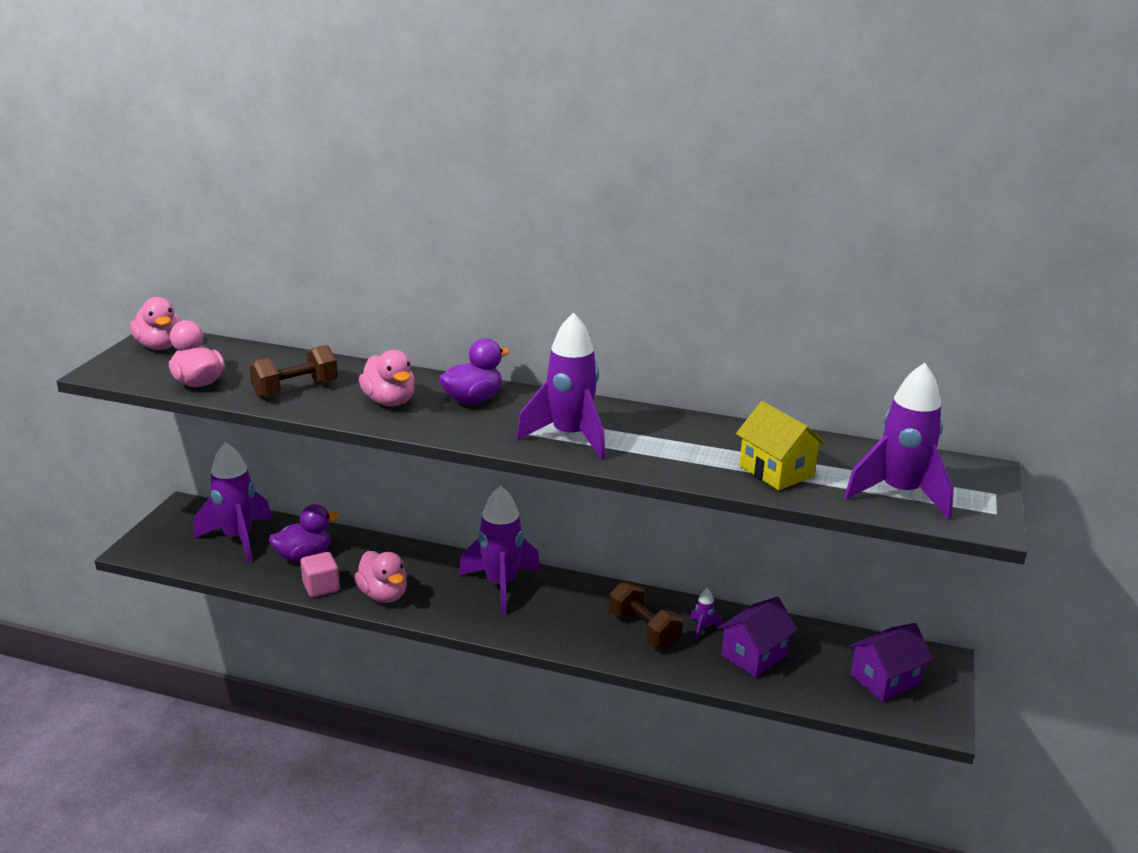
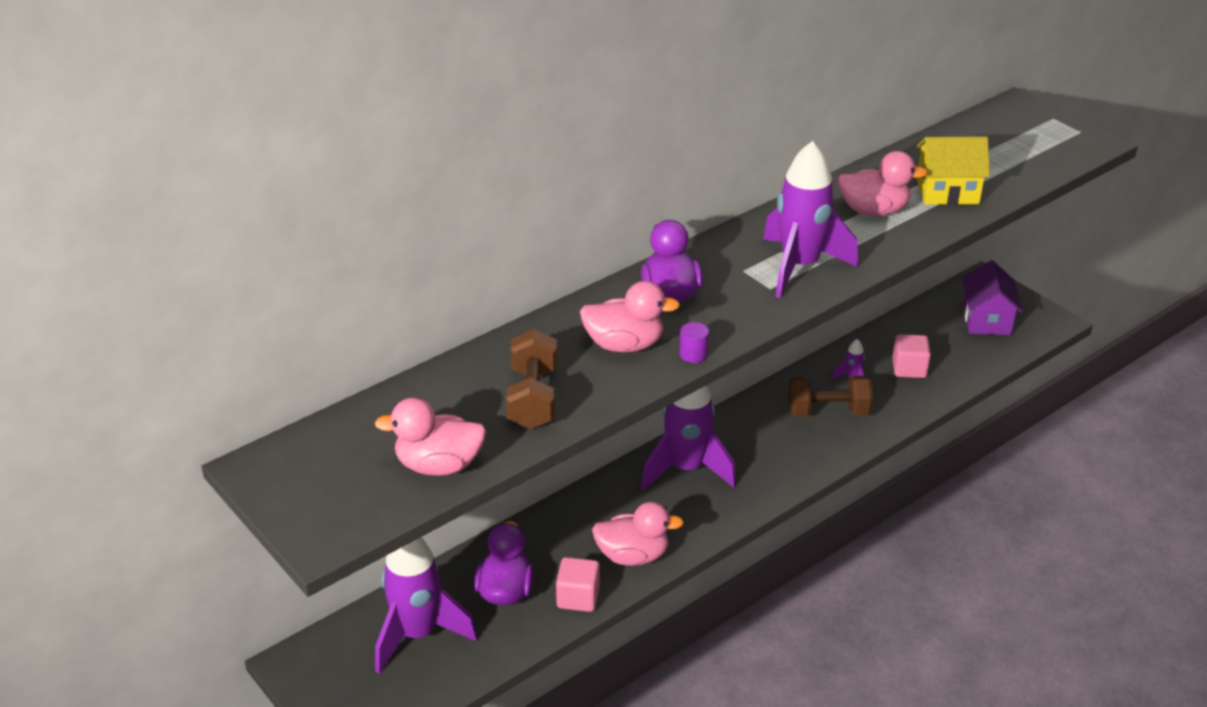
camera: 55 degrees left, 10 degrees up
pink duck [130,297,181,350] -> pink duck moved to [837,151,928,216]
purple house [718,597,798,678] -> pink cube [892,334,931,378]
purple rocket [844,363,954,520] -> none
none -> purple cylinder [679,322,709,363]

